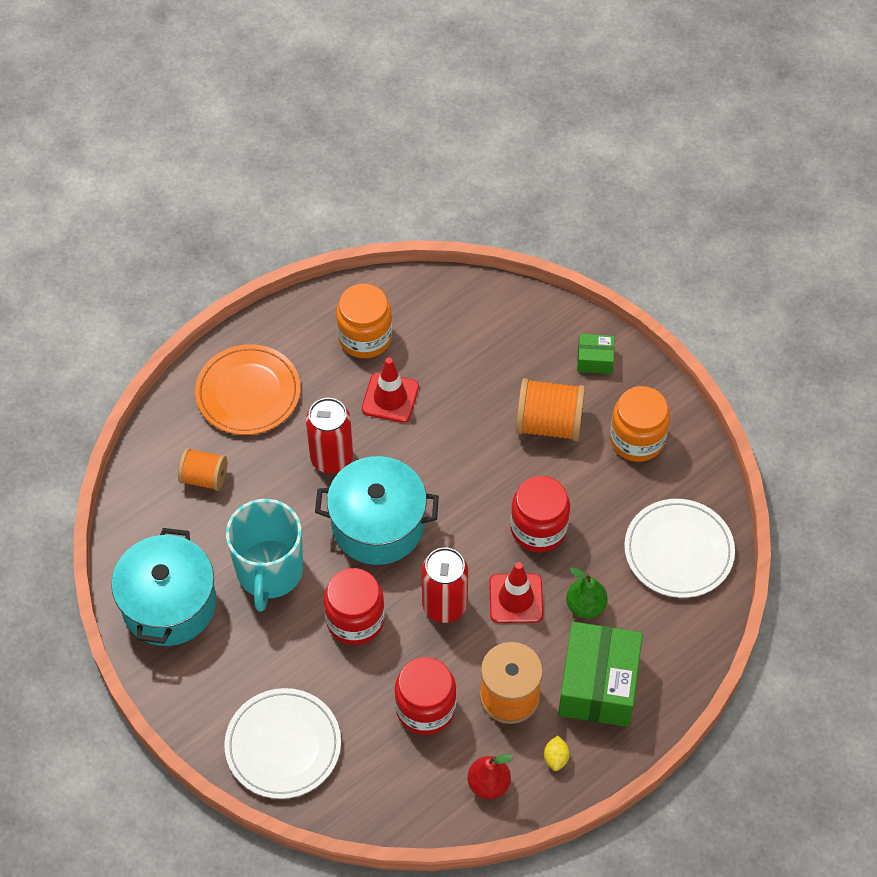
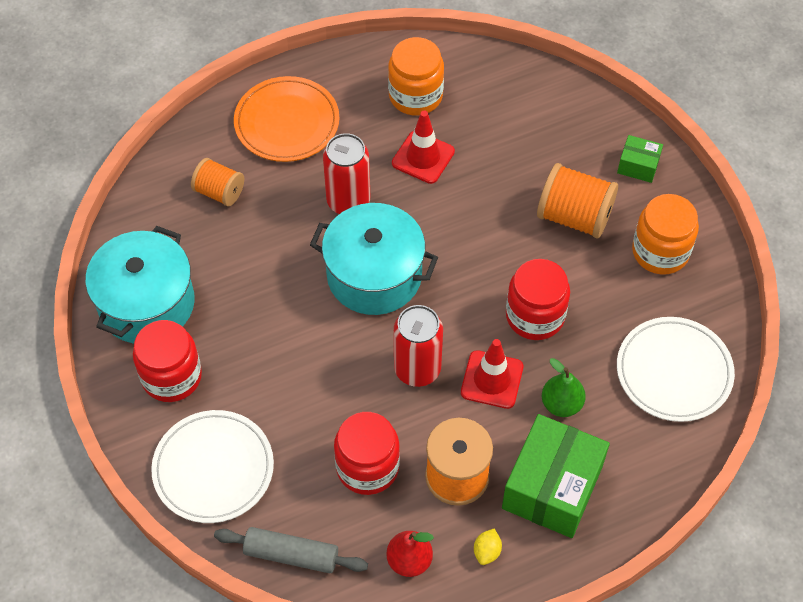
camera: 15 degrees right, 0 degrees up
turquoise mug [226,499,303,612] -> none
red jar [324,568,385,645] -> red jar moved to [133,320,202,402]
none -> grey rolling pin [214,527,368,573]

